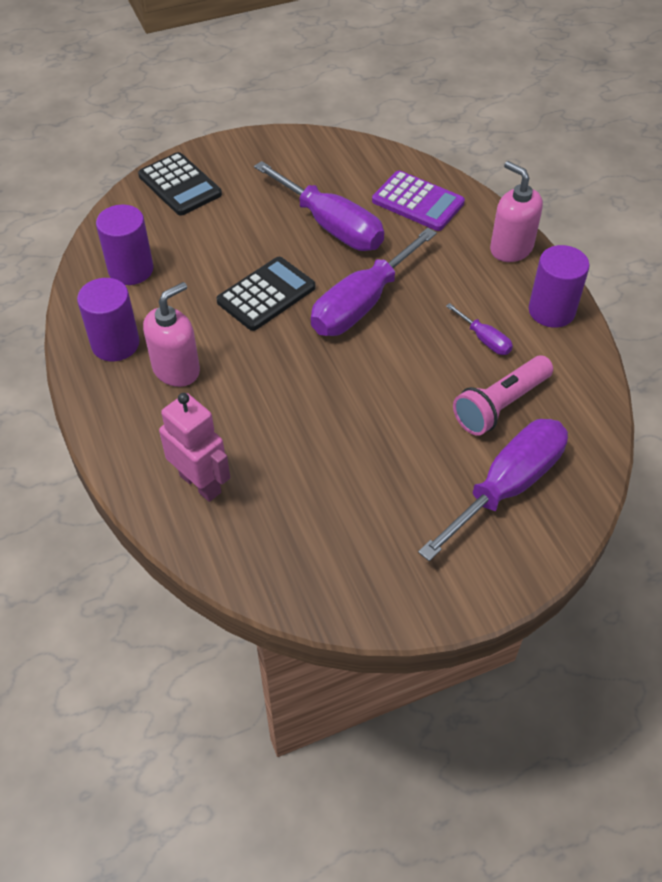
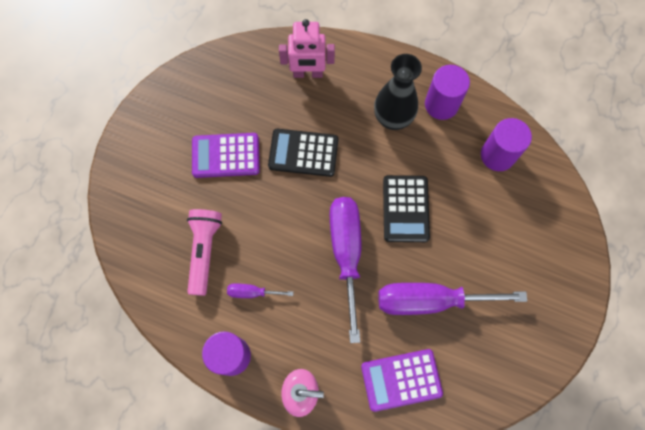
camera: 135 degrees right, 20 degrees up
black calculator [138,152,222,216] -> black calculator moved to [268,129,338,177]
pink soap dispenser [143,282,200,387] -> black vase [374,54,422,130]
purple screwdriver [418,419,568,561] -> none
none -> purple calculator [192,133,260,178]

